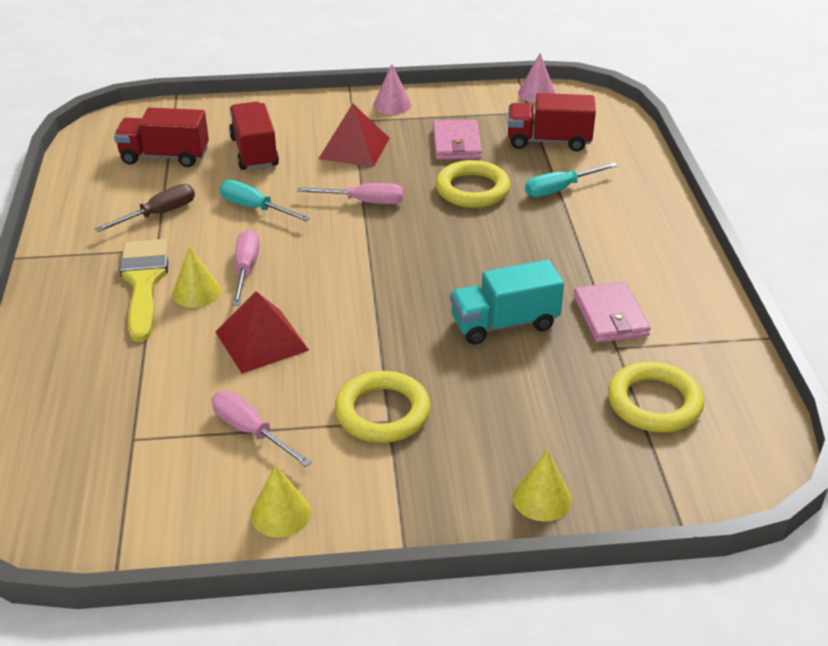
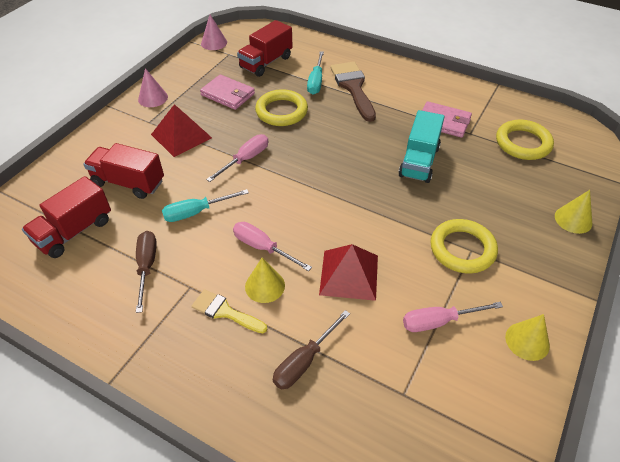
camera: 55 degrees left, 10 degrees up
yellow brush [120,239,168,342] -> yellow brush [192,289,267,333], size x0.60
none -> brown screwdriver [273,310,350,390]
none -> brown brush [330,62,376,122]

